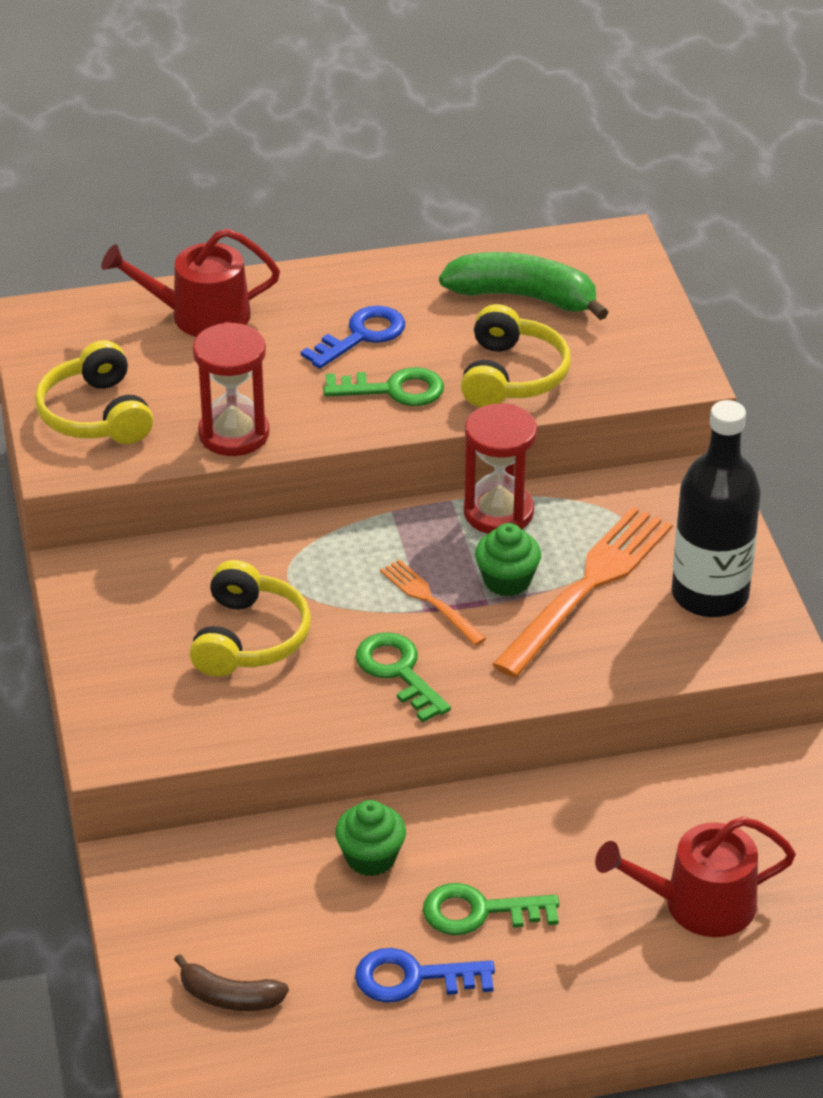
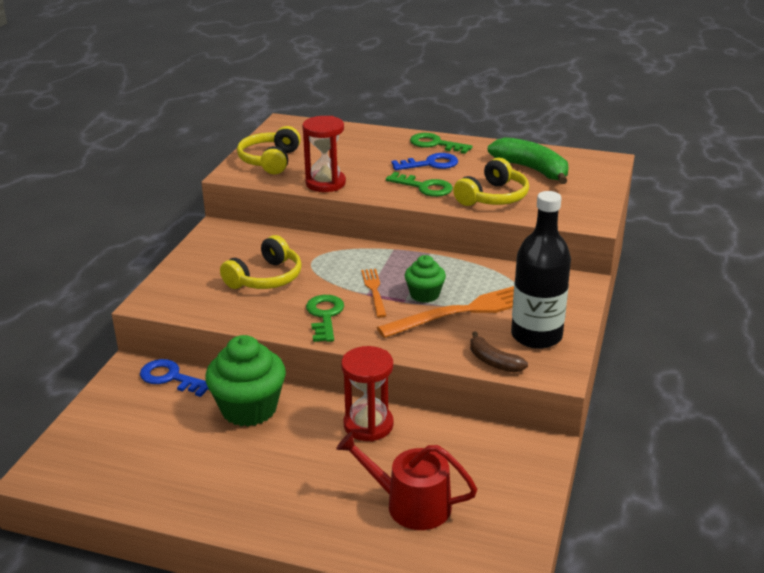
camera: 30 degrees right, 10 degrees down
red watering can [101,229,280,337] -> none
brown banana [174,954,289,1011] -> brown banana moved to [470,332,528,373]
green cupcake [335,800,406,876] -> green cupcake [205,335,286,426], size x1.76
blue key [355,948,495,1003] -> blue key moved to [140,359,209,397]
green key [423,883,559,935] -> green key moved to [410,133,473,154]
red hourglass [464,404,537,534] -> red hourglass moved to [341,346,394,442]

